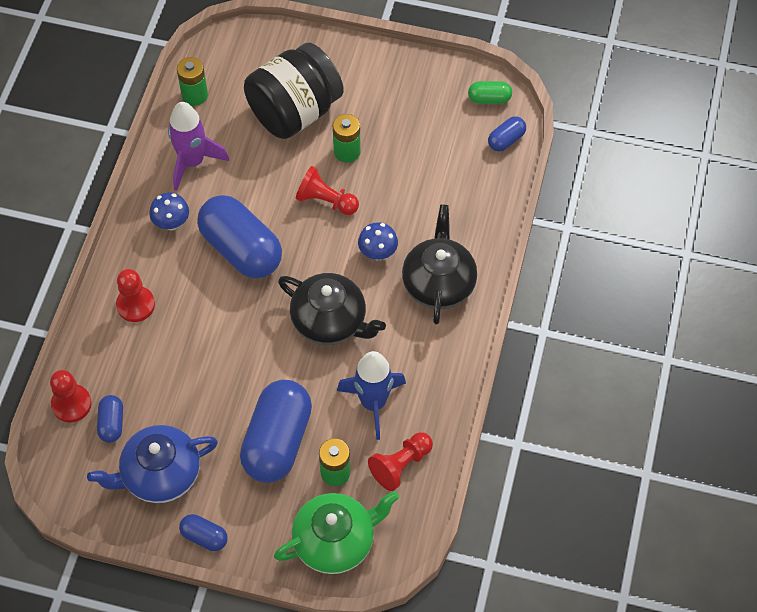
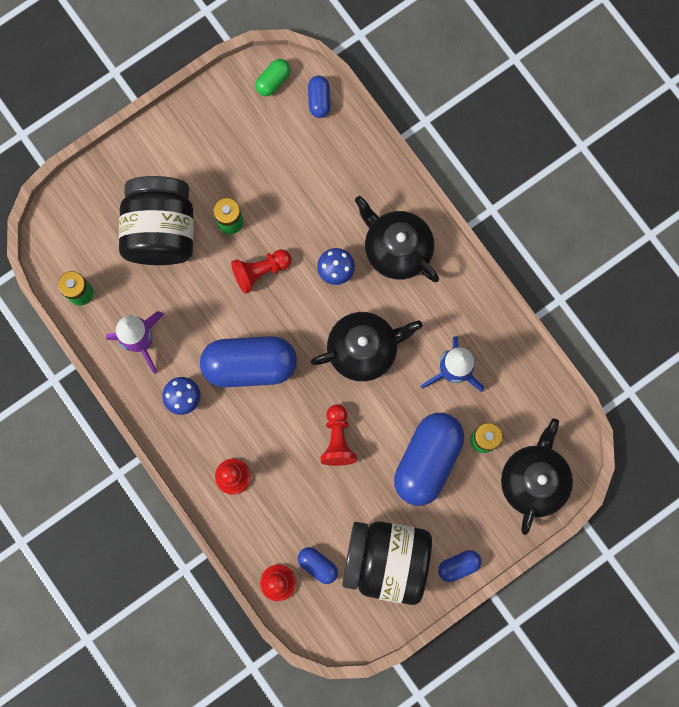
camera: 50 degrees left, 20 degrees up
blue teapot [87,425,218,503] -> black jar [342,521,432,605]
blue capsule [240,380,312,483] -> blue capsule turned 60 degrees clockwise [394,413,464,506]
green teapot [274,491,399,574] -> black teapot [501,418,573,535]
red pawn [368,432,433,491] -> red pawn moved to [321,404,357,466]

